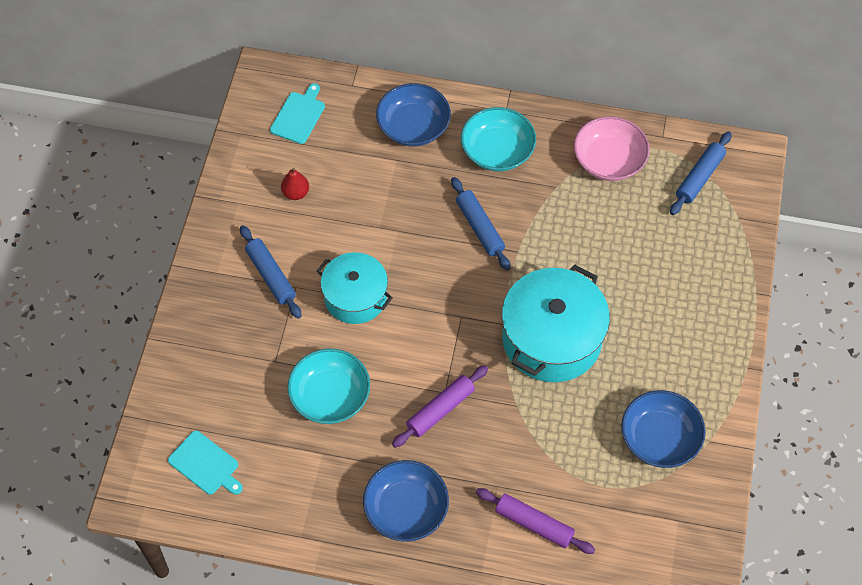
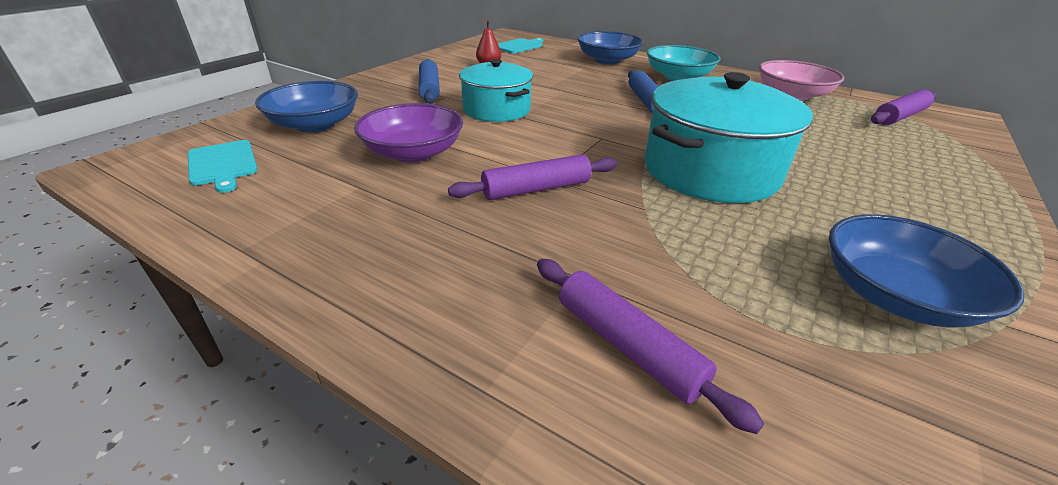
camera: 20 degrees right, 25 degrees down
turquoise bowl [288,348,370,424] -> purple bowl [354,103,463,162]
blue bowl [363,460,449,542] -> blue bowl moved to [255,81,358,132]
blue rolling pin [670,131,732,215] -> purple rolling pin [871,89,936,125]

